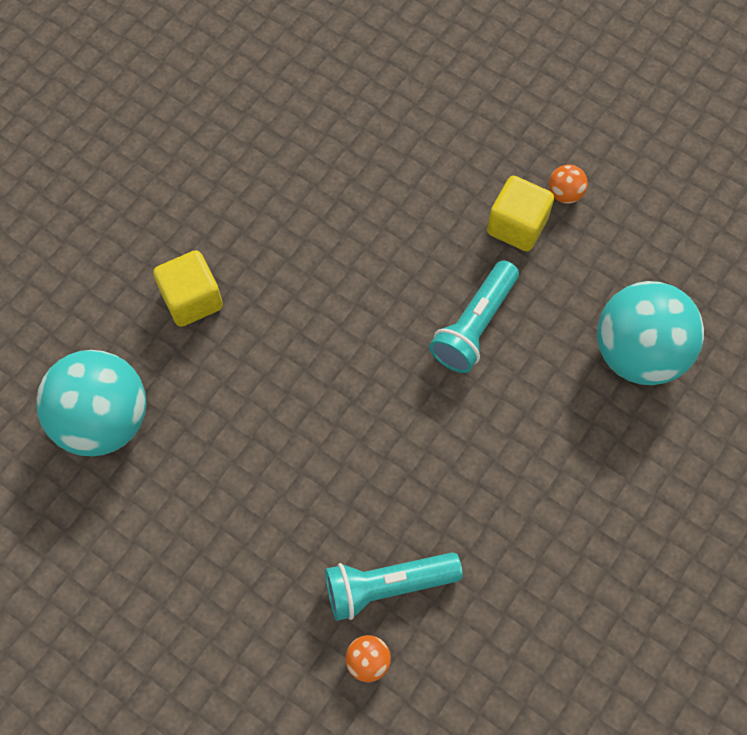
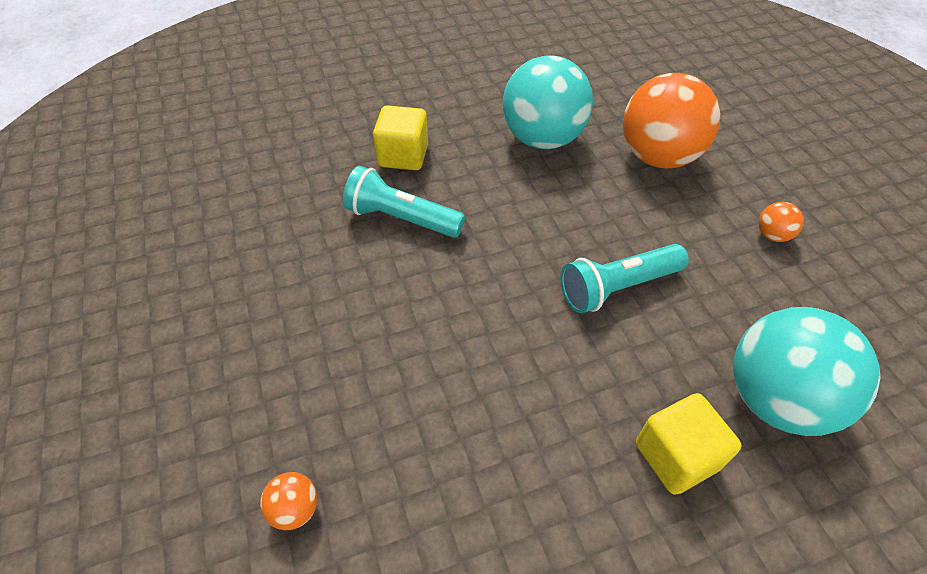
camera: 35 degrees right, 15 degrees down
turquoise ball [36,350,146,457] -> turquoise ball moved to [502,55,593,149]
turquoise flashlight [325,552,463,621] -> turquoise flashlight moved to [343,166,465,238]
yellow cube [487,176,554,251] -> yellow cube moved to [636,393,741,495]
none -> orange ball [623,73,720,168]

